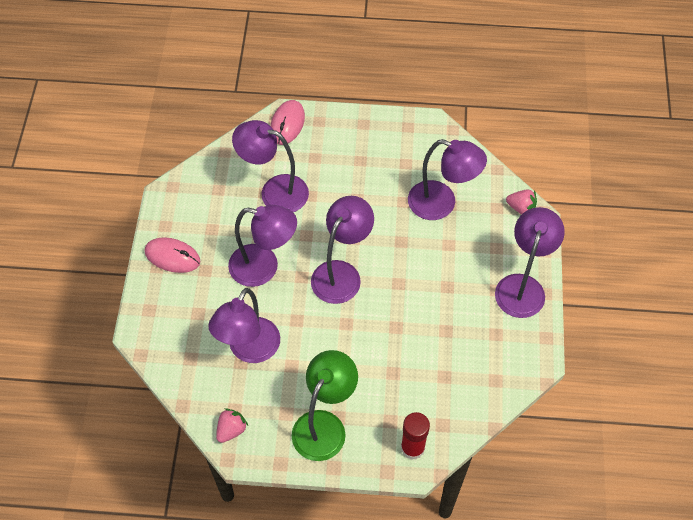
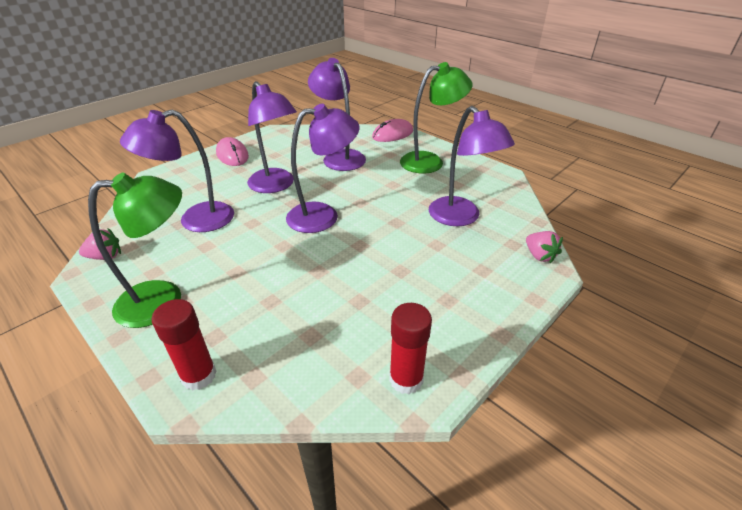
camera: 40 degrees right, 20 degrees down
purple lamp [495,207,565,318] -> none
none -> red glue stick [389,303,432,394]
none -> green lamp [400,62,473,174]

